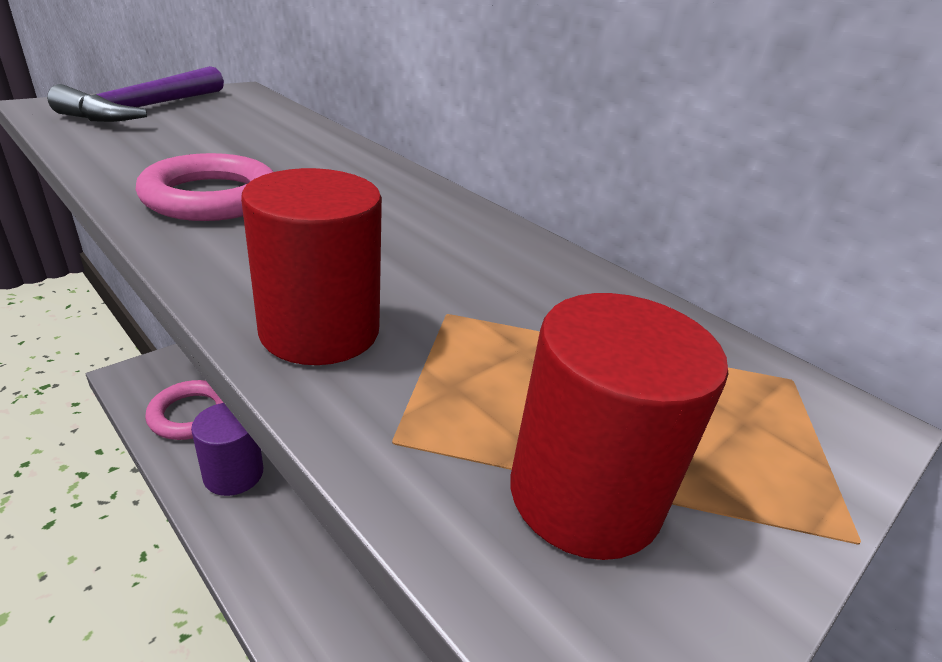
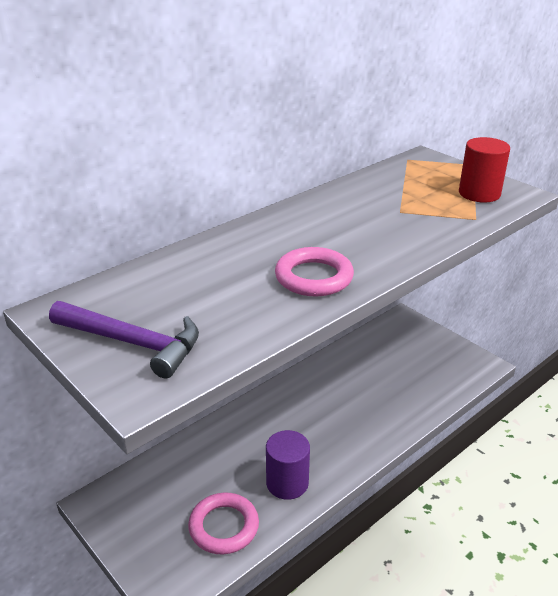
camera: 85 degrees left, 0 degrees up
red cylinder [241,168,382,365] -> none

